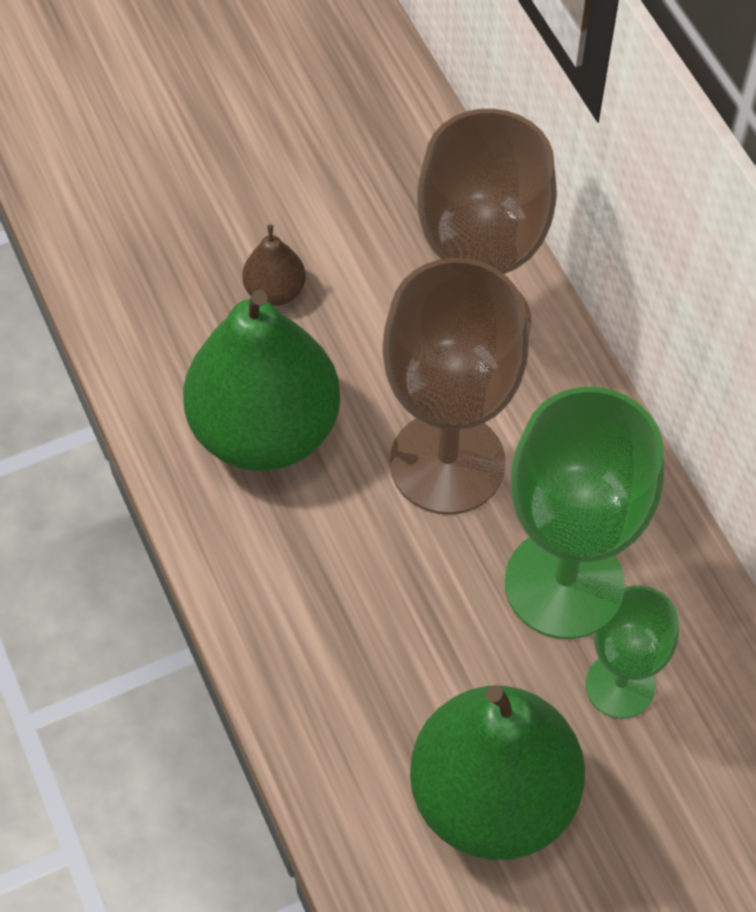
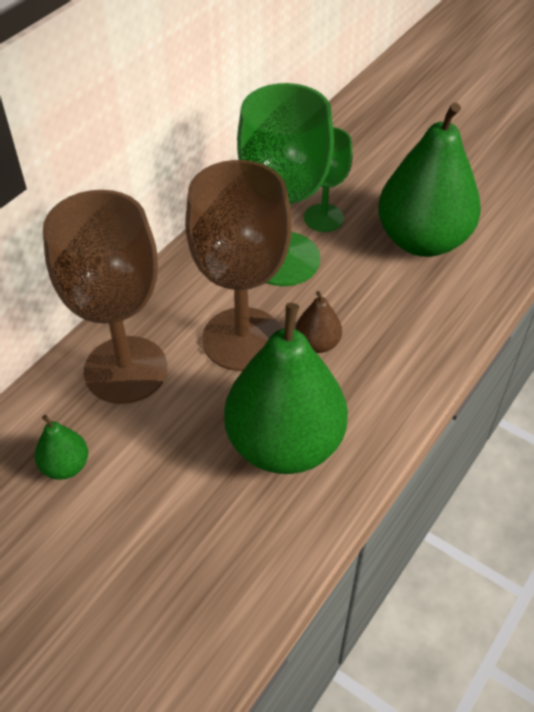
camera: 120 degrees left, 10 degrees down
brown pear [242,224,306,306] -> brown pear moved to [295,291,342,353]
none -> green pear [35,415,88,480]

